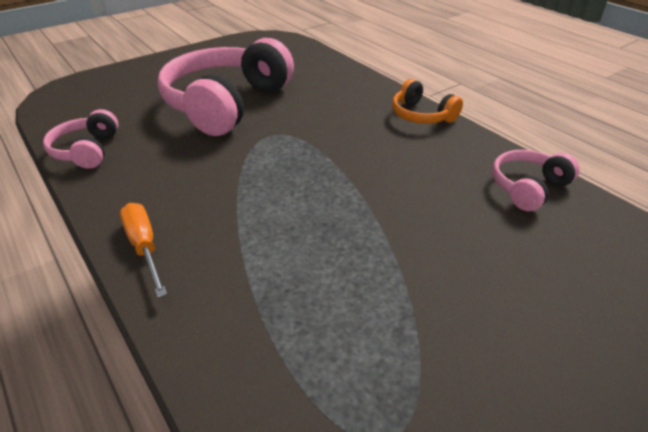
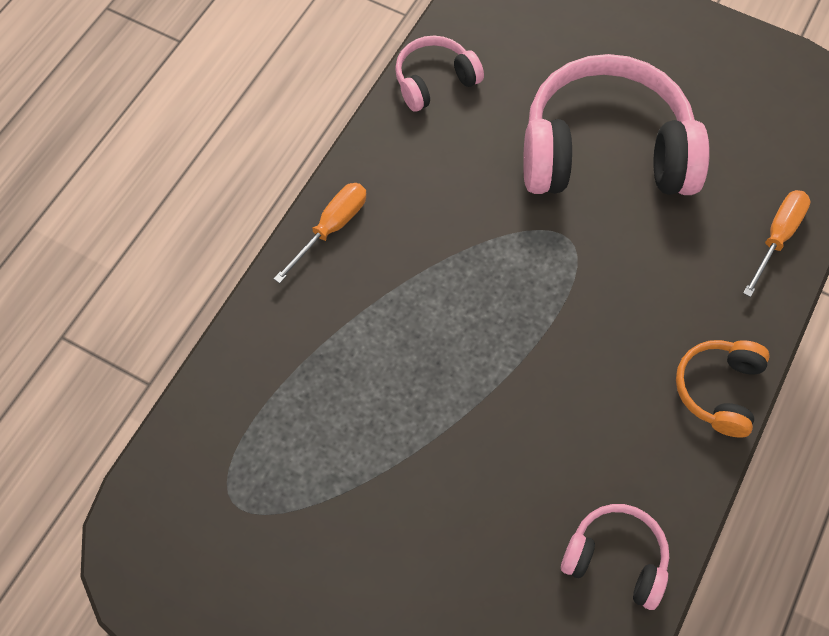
camera: 65 degrees right, 25 degrees up
none -> orange screwdriver [743,190,811,297]

